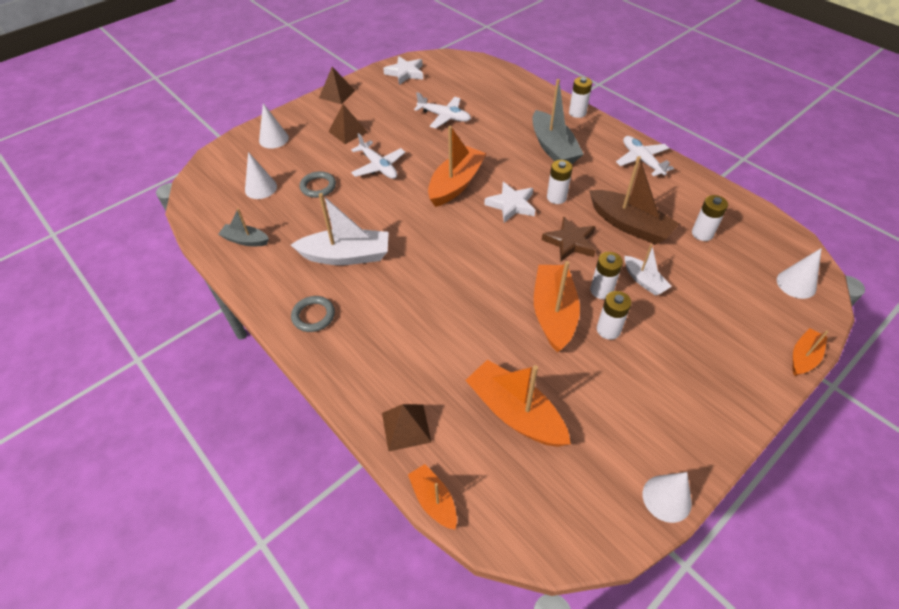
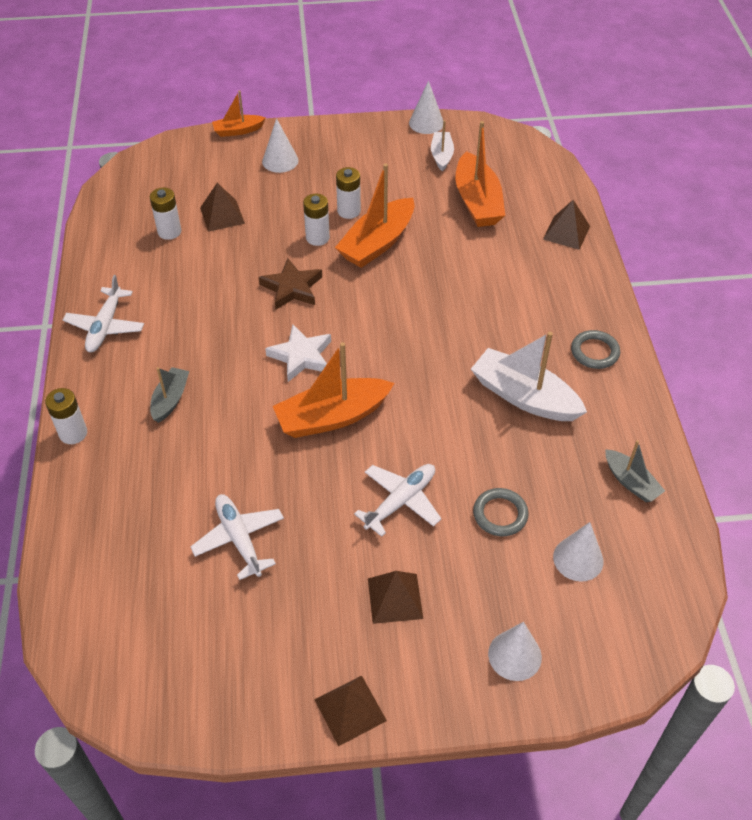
camera: 145 degrees left, 0 degrees up
white plane [351,133,405,179] -> white plane turned 45 degrees clockwise [354,464,442,537]
white star [383,56,423,85] -> none
orange boat [408,464,457,530] -> none
grey boat [532,79,584,164] -> grey boat [150,367,189,423], size x0.56
white battery [547,160,573,204] -> none
brown boat [589,156,679,245] -> none
white boat [625,244,672,296] -> white boat moved to [431,120,454,171]
white cone [777,248,822,299] -> white cone moved to [262,118,298,173]
none -> brown pyramid [200,183,245,232]

